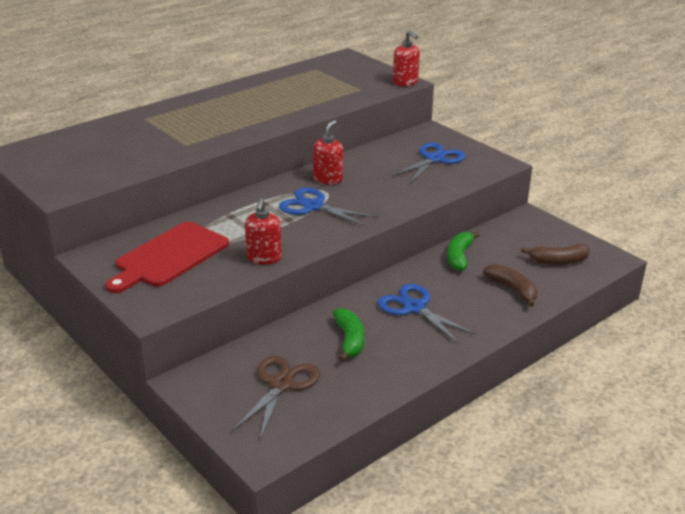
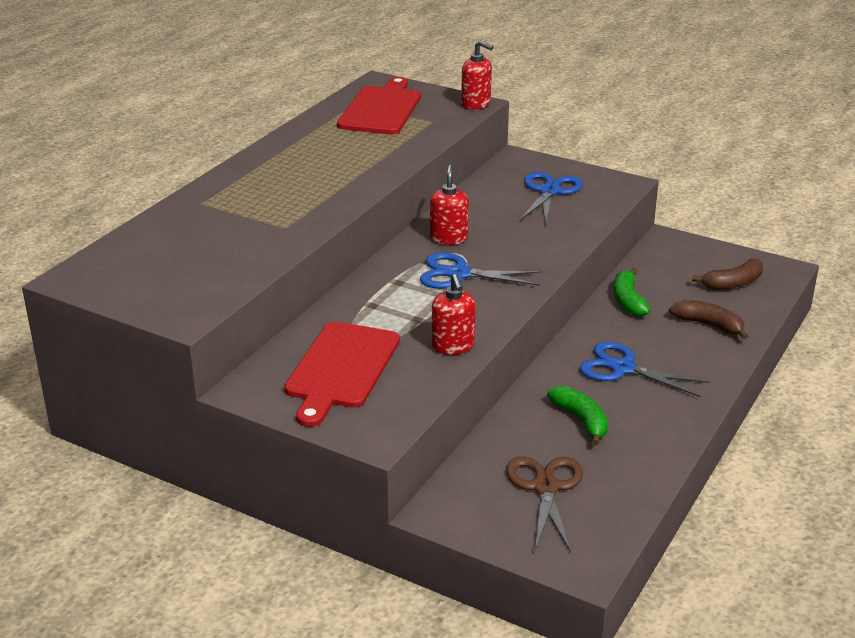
camera: 20 degrees left, 0 degrees up
none -> red cutting board [337,77,421,134]

